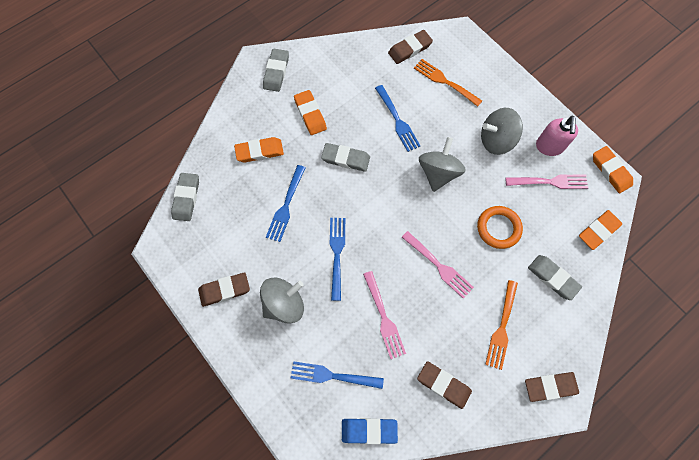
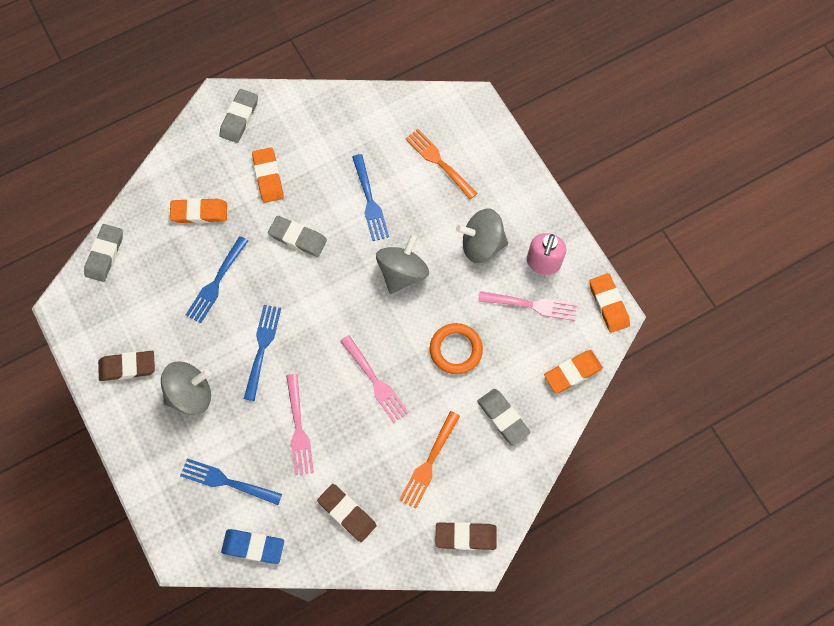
camera: 10 degrees right, 0 degrees up
brown eraser [388,30,433,64] -> none

